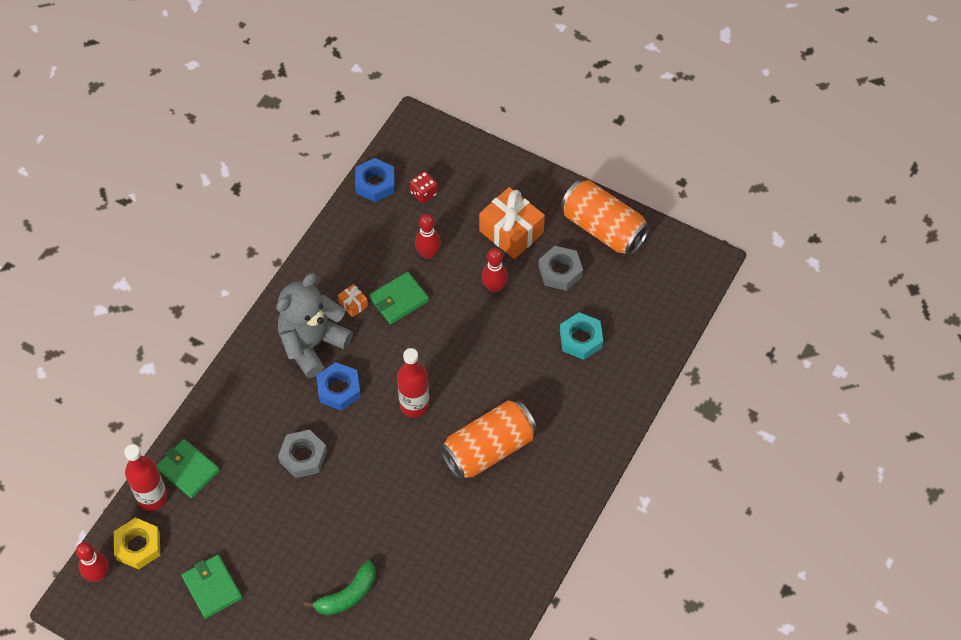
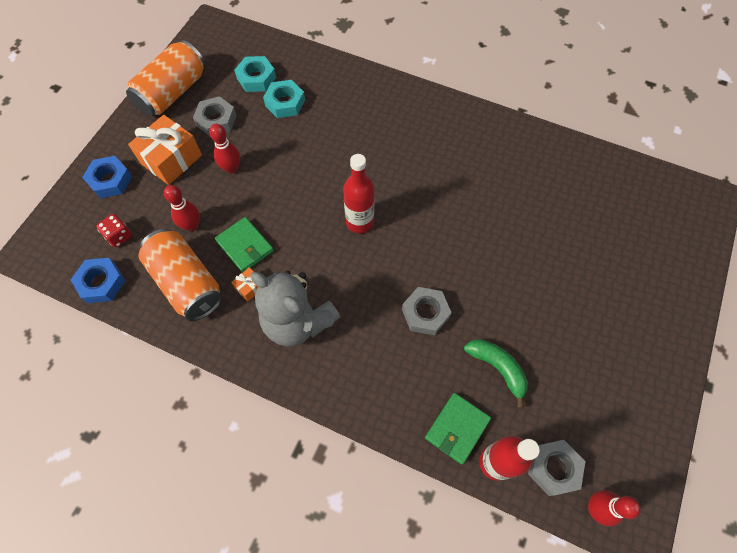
camera: 95 degrees left, 5 degrees up
yellow nut [114,517,160,569] -> grey nut [528,440,586,496]
green wallet [181,555,242,619] -> none
green banana [304,561,376,615] -> green banana moved to [464,339,528,408]
blue nut [316,362,361,411] -> blue nut moved to [82,156,132,198]
orange can [440,400,537,480] -> orange can moved to [138,229,222,321]
none -> turquoise nut [234,56,276,92]

